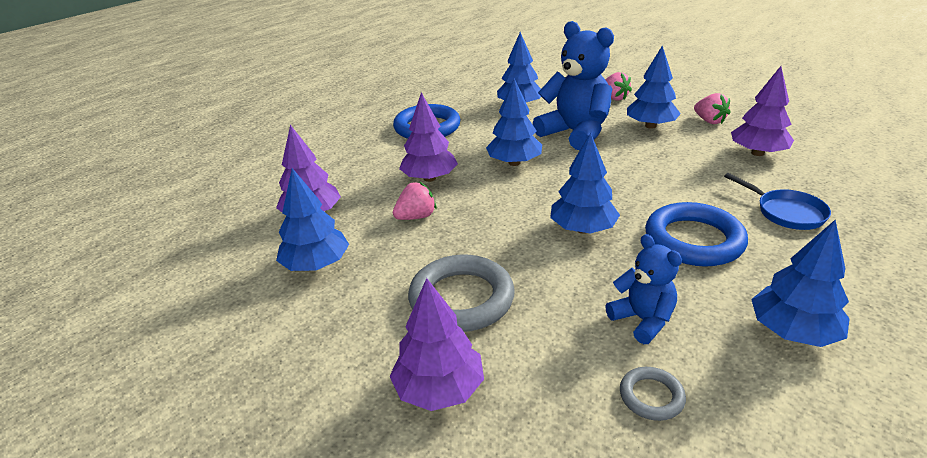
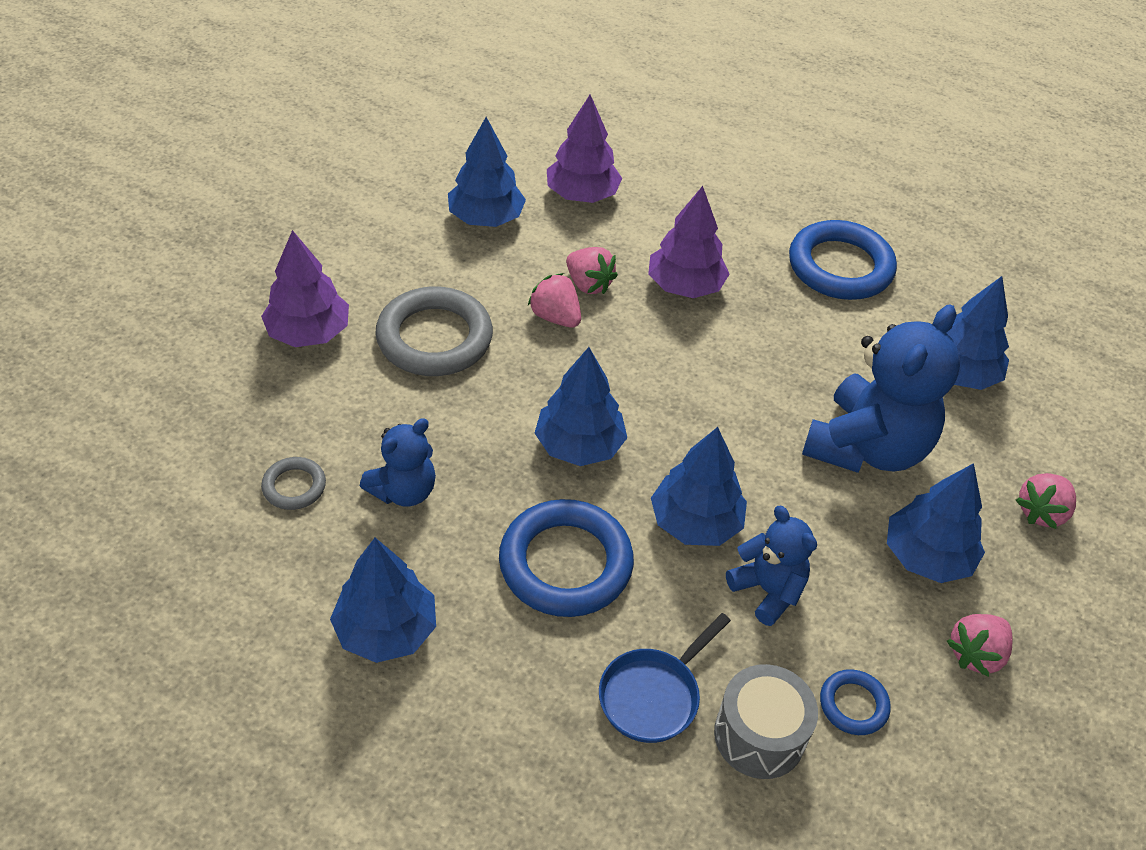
camera: 75 degrees right, 15 degrees up
blue tree [486,78,542,166] -> blue tree moved to [651,427,747,546]
purple tree [731,66,794,156] -> blue ring [820,669,891,735]
none -> pink strawberry [528,273,581,328]
none -> grey drum [714,664,818,779]
none -> blue teddy bear [726,506,817,626]

